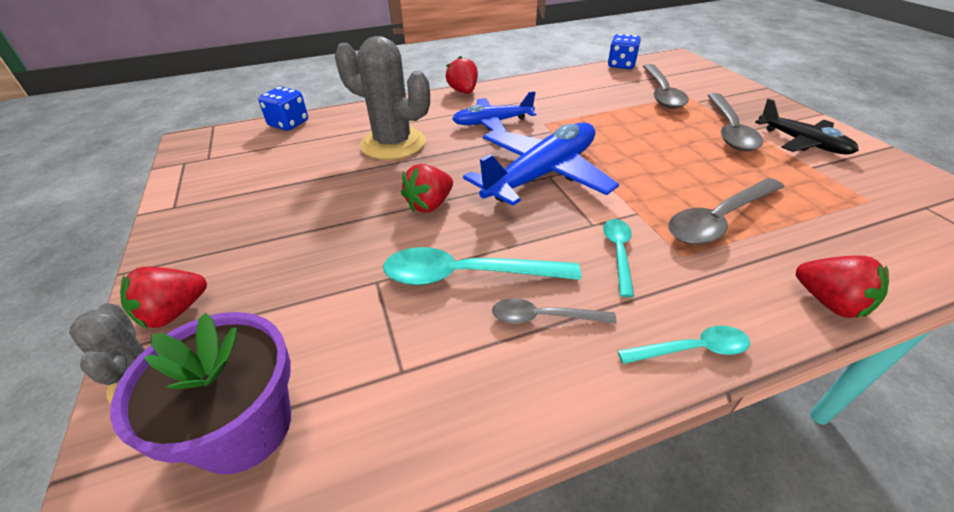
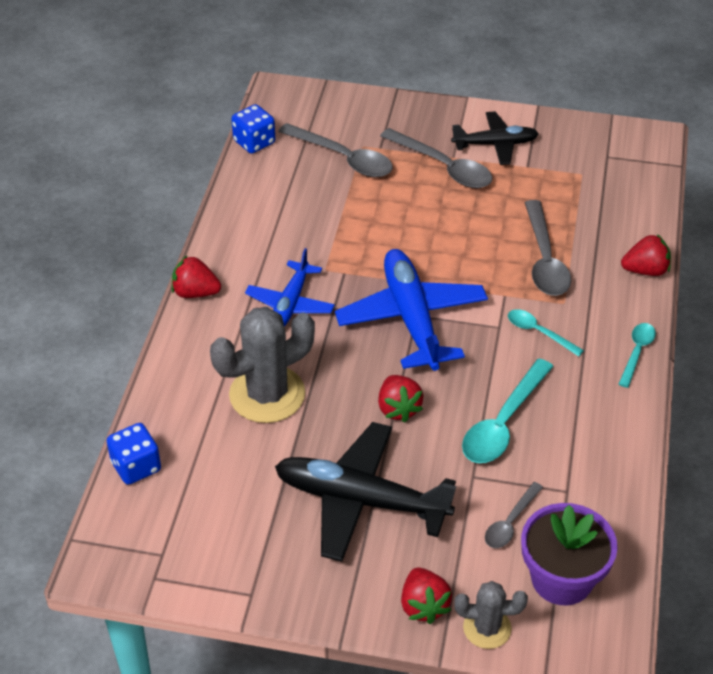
camera: 60 degrees left, 5 degrees up
grey spoon [492,298,617,324] -> grey spoon moved to [485,482,543,548]
none -> black plane [275,422,456,562]

